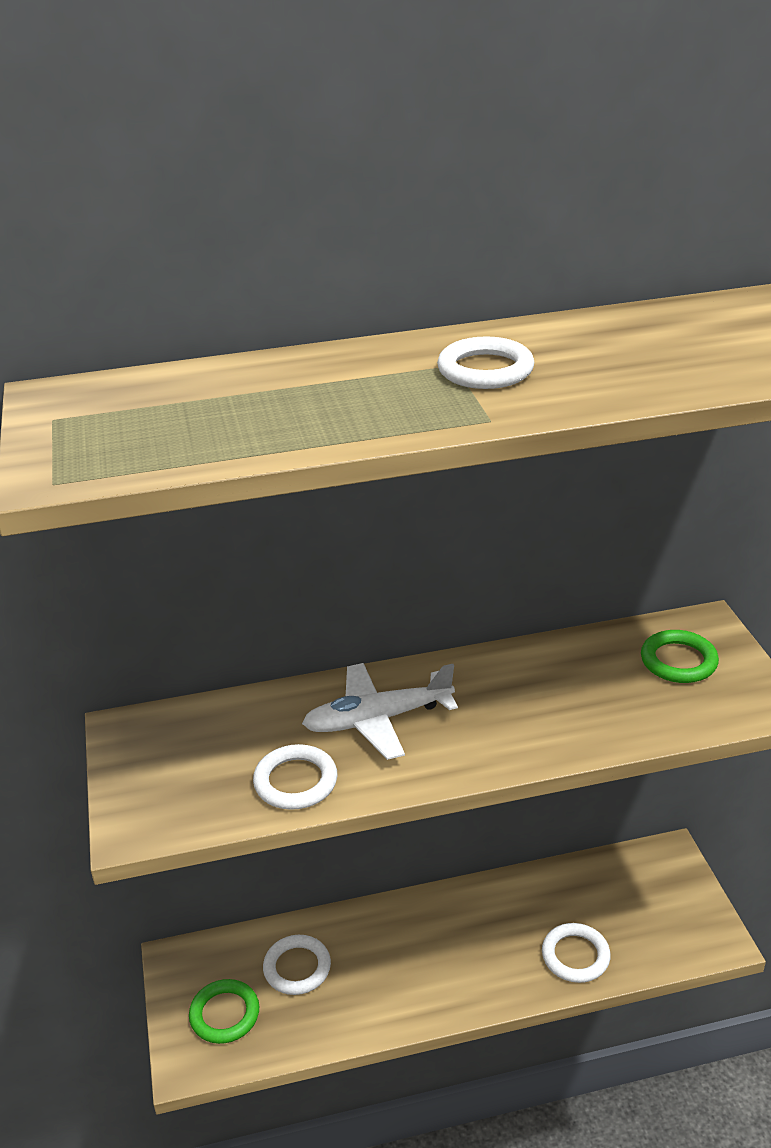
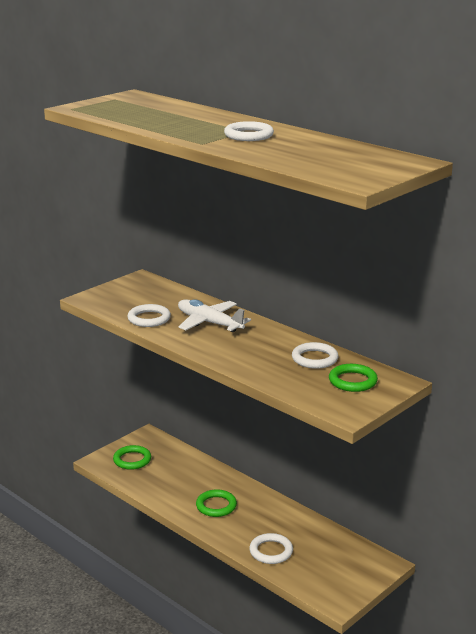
camera: 55 degrees right, 10 degrees down
white ring [263,935,331,995] -> white ring moved to [292,342,338,369]
none -> green ring [196,489,237,517]

